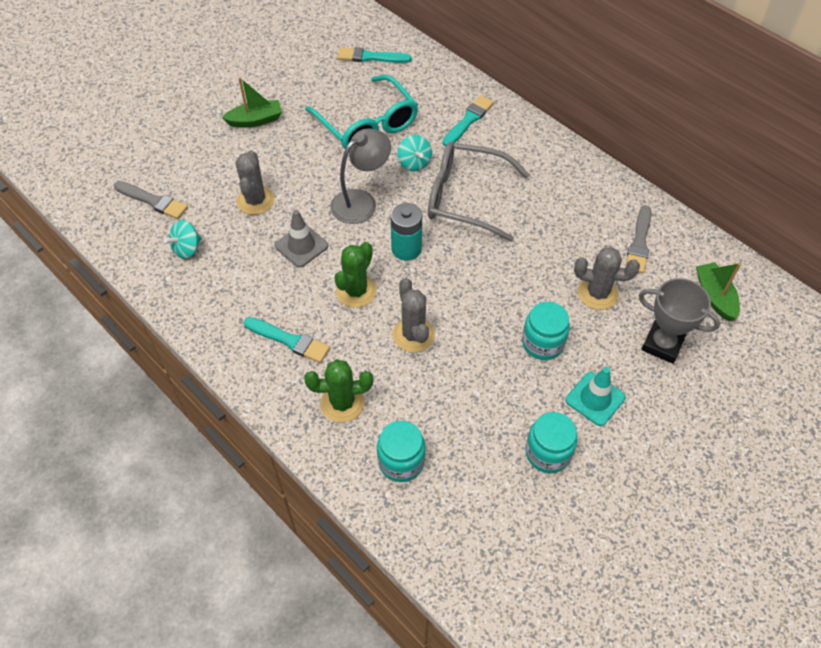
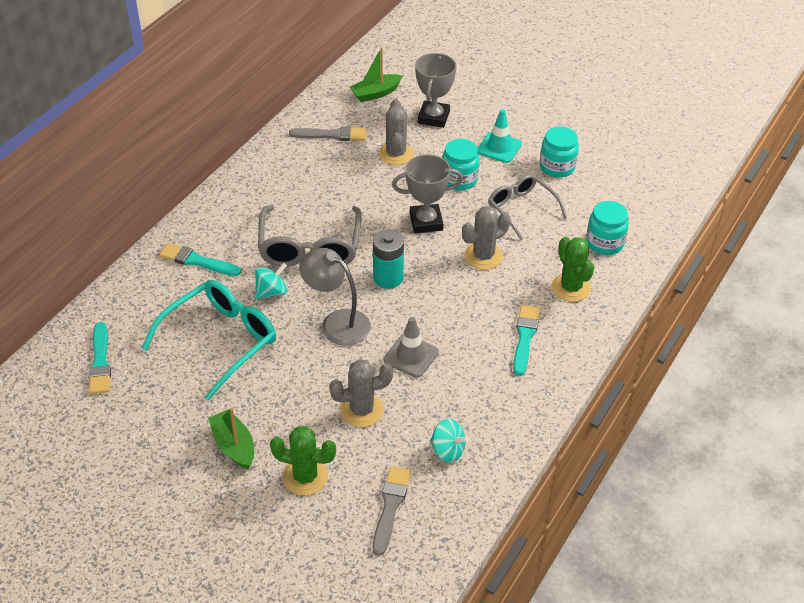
camera: 105 degrees left, 10 degrees down
green cactus [334,242,377,308] -> green cactus moved to [270,426,336,495]
none -> grey trophy [392,154,463,233]
none -> grey glasses [488,174,567,240]

